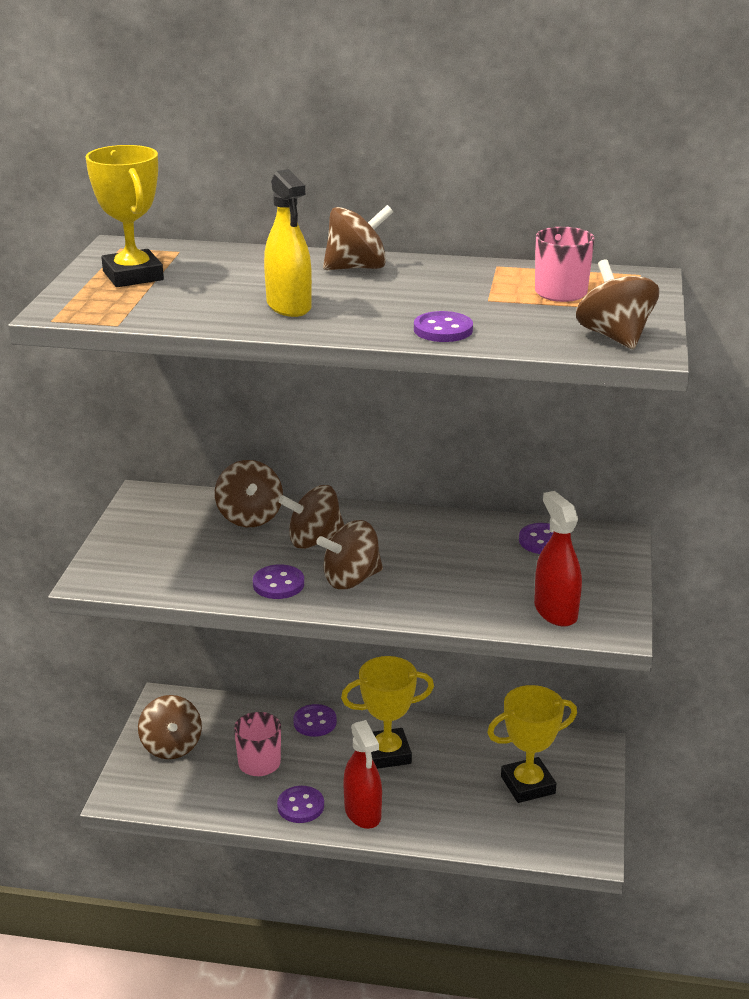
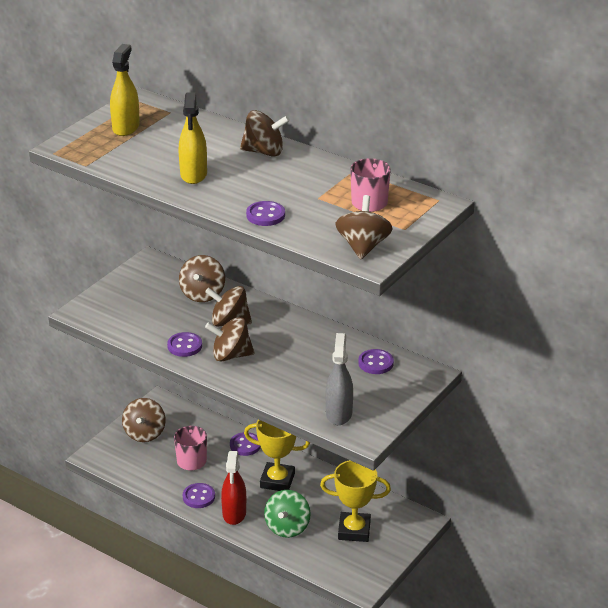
camera: 25 degrees right, 5 degrees up
yellow trophy [86,145,164,287] -> yellow spray bottle [110,44,140,136]
red spray bottle [534,491,582,627] -> grey spray bottle [326,333,353,425]
none -> green spinning top [264,490,311,538]

